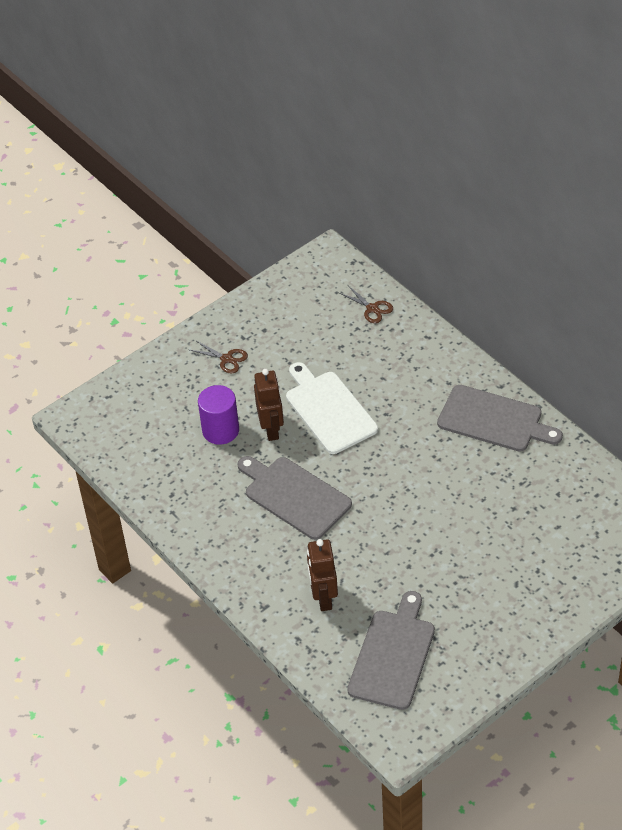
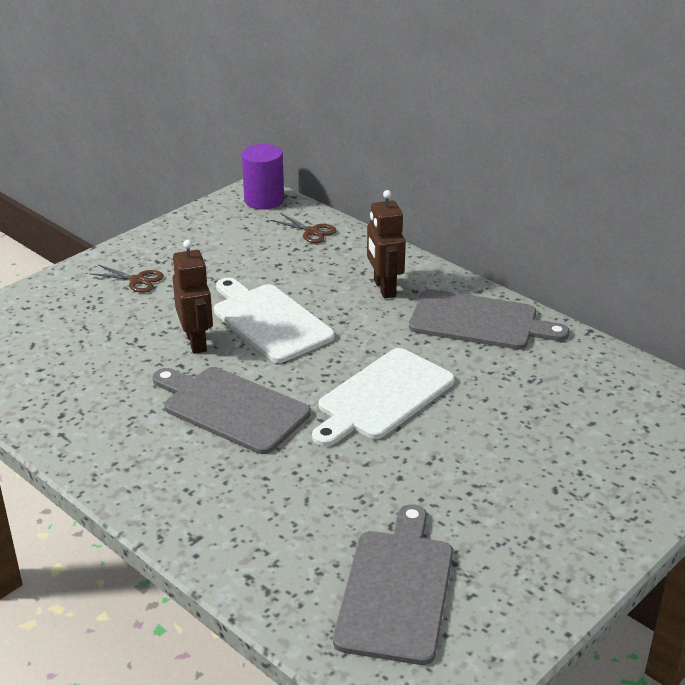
camera: 10 degrees left, 15 degrees down
purple cylinder [198,385,239,445] -> purple cylinder moved to [242,144,284,210]
brown robot [307,539,338,611] -> brown robot moved to [367,190,406,298]
none -> white cutting board [312,348,455,447]

